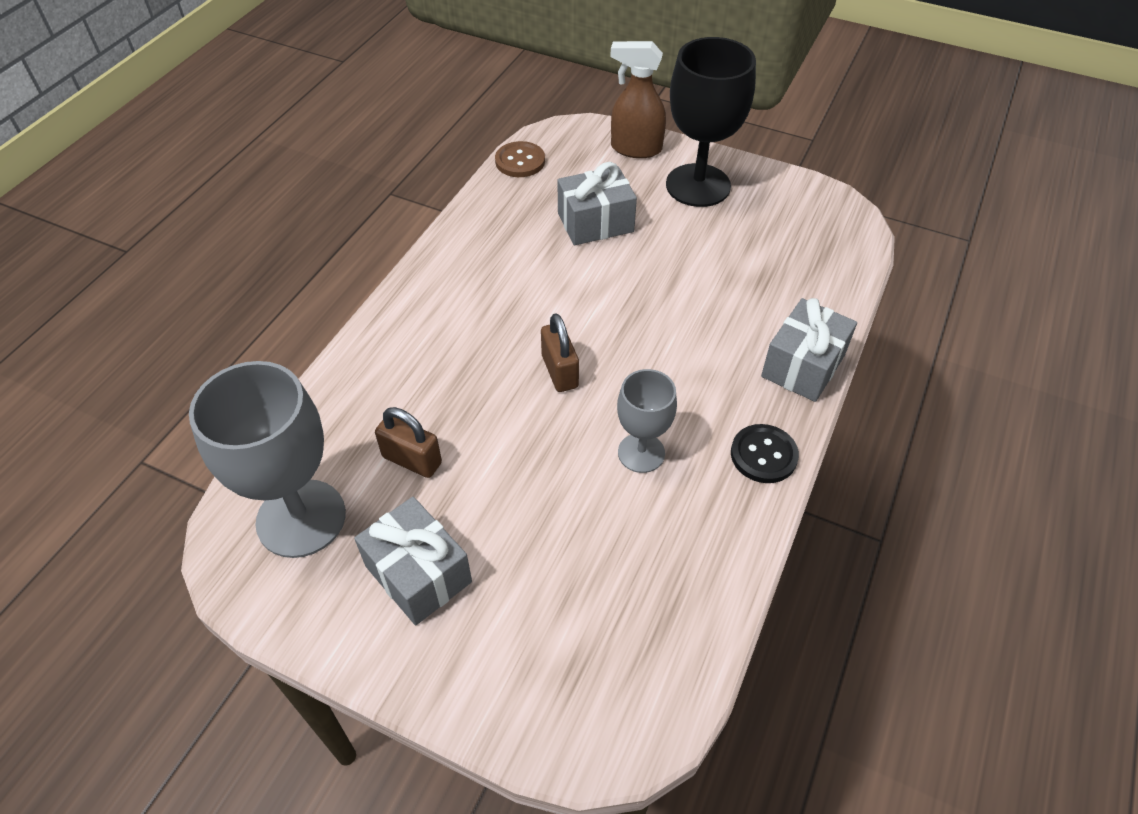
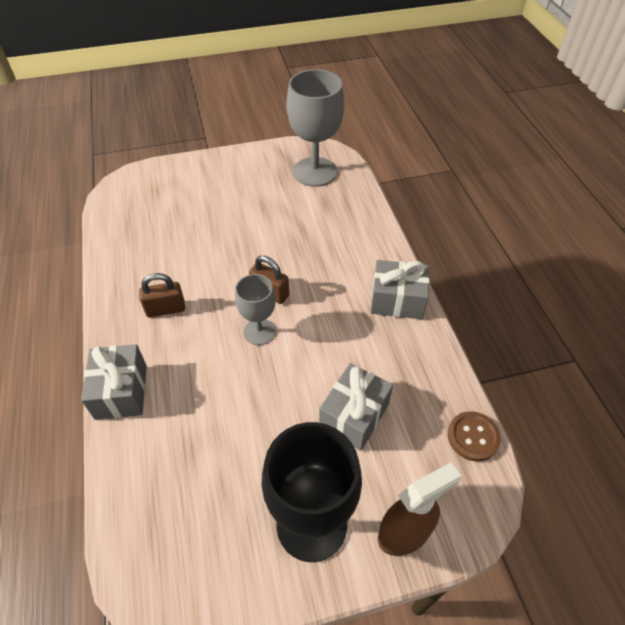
camera: 140 degrees right, 0 degrees up
grey gift [354,497,472,625] -> grey gift moved to [371,260,430,319]
brown padlock [375,407,442,478] -> brown padlock moved to [139,273,185,317]
grey goblet [617,369,677,473] -> grey goblet moved to [235,274,276,345]
black button [731,424,799,483] -> none

